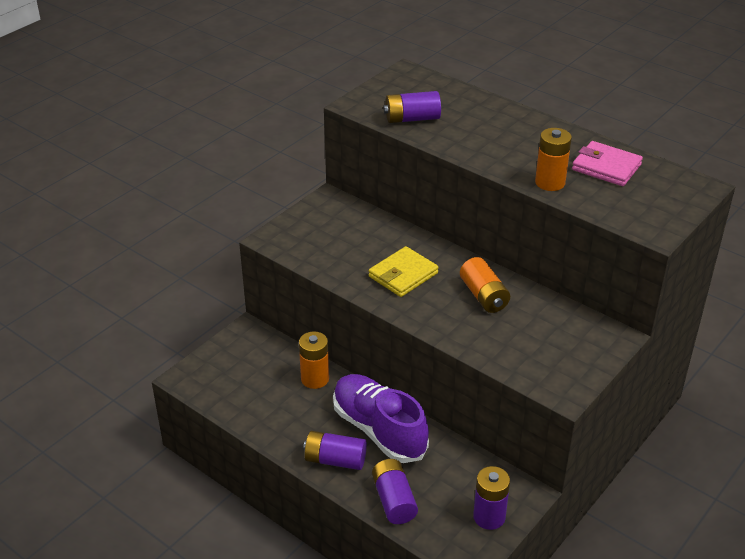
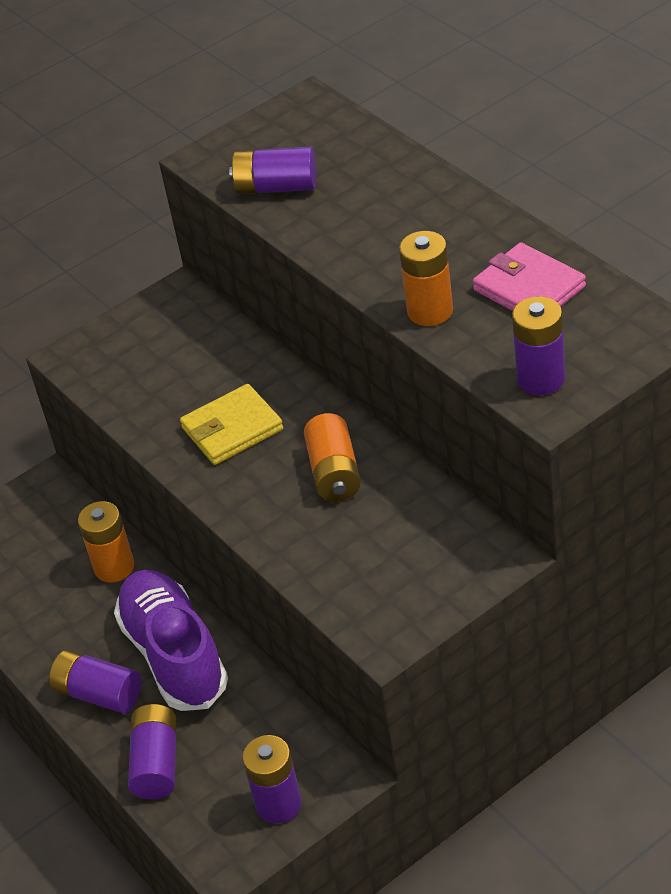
camera: 20 degrees right, 5 degrees up
none -> purple battery [512,296,566,395]

